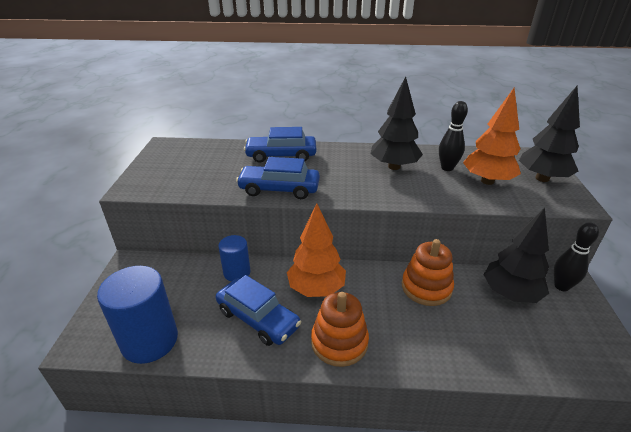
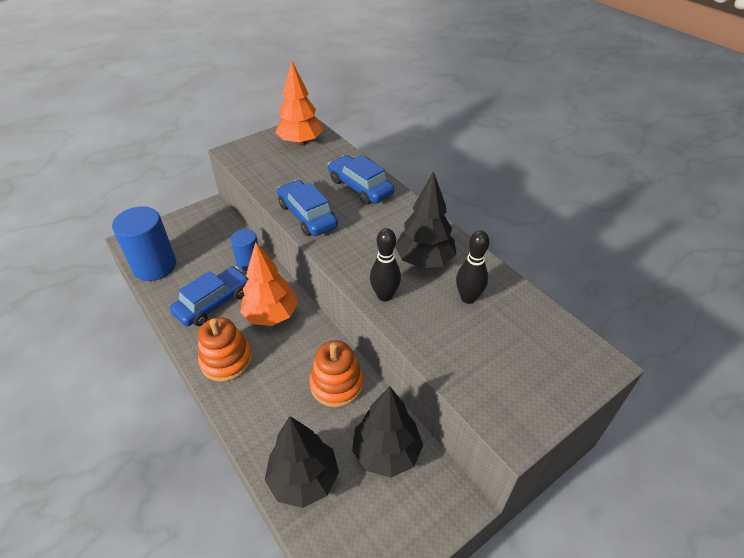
camera: 50 degrees right, 10 degrees up
blue car [216,275,301,346] -> blue car turned 135 degrees counterclockwise [170,267,248,326]
orange tree [463,88,521,185] -> orange tree moved to [275,61,323,146]
black tree [519,86,580,182] -> black tree moved to [264,416,339,508]
black bowling pin [554,222,599,292] -> black bowling pin moved to [370,228,401,301]

